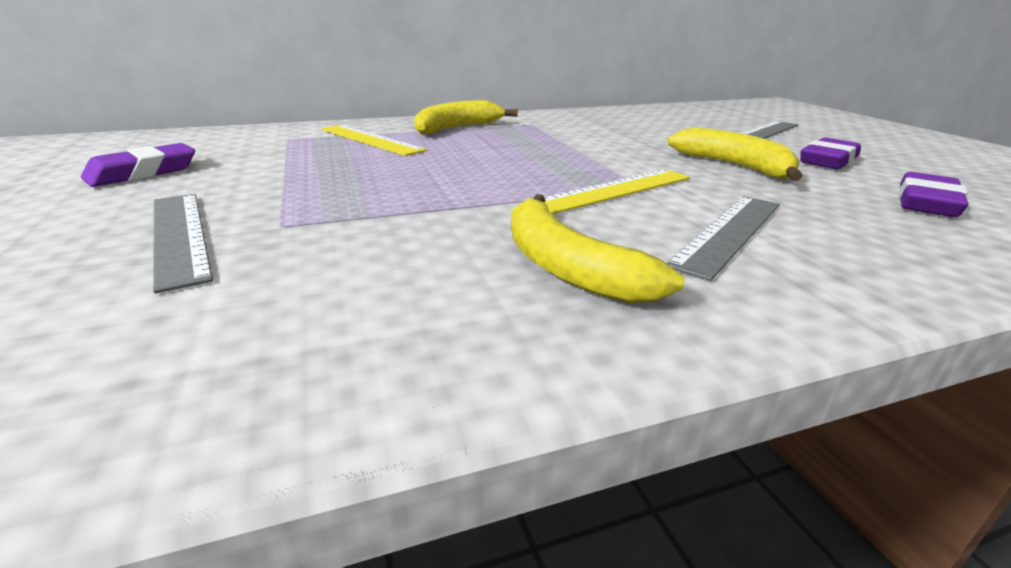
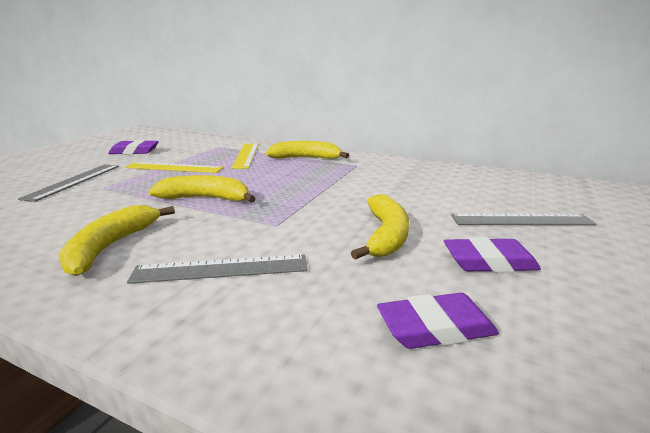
camera: 45 degrees right, 5 degrees down
yellow ruler [544,169,690,214] -> yellow ruler moved to [125,162,224,173]
none -> yellow banana [148,175,256,203]

